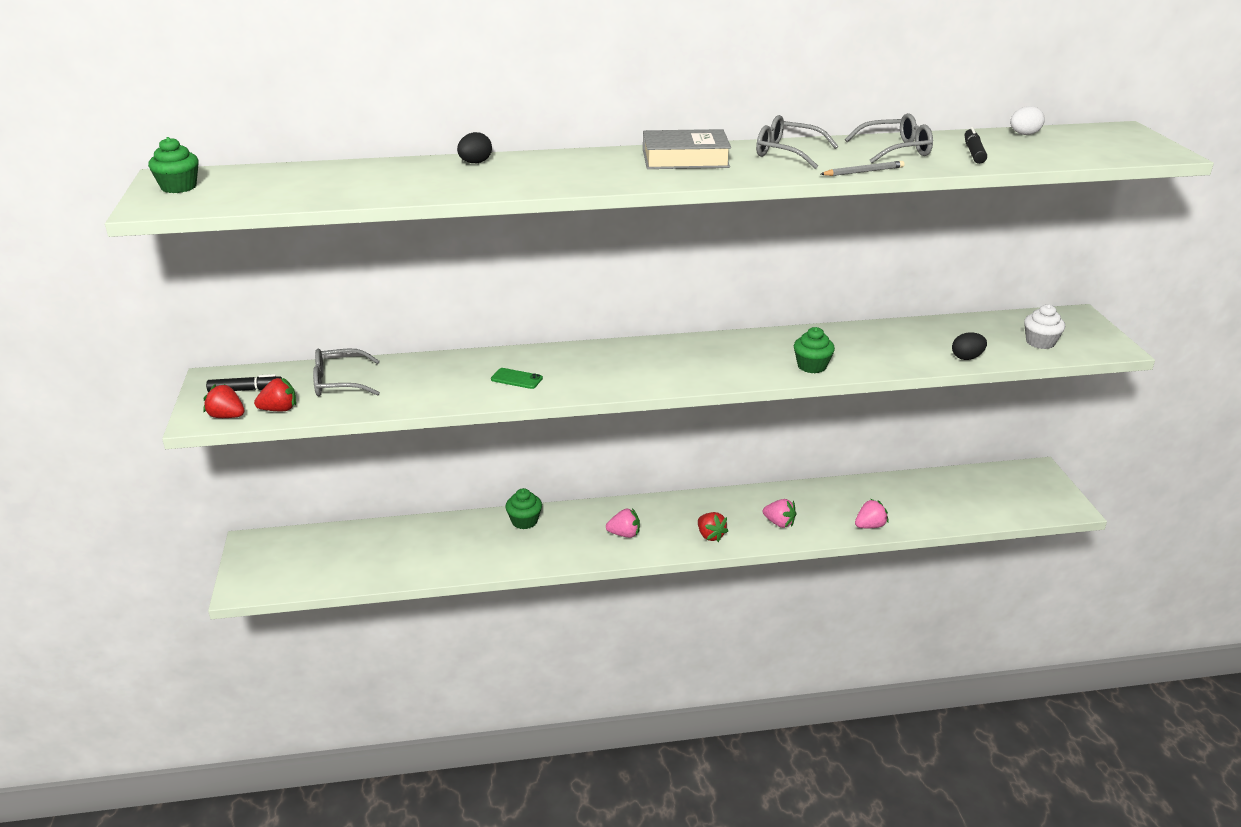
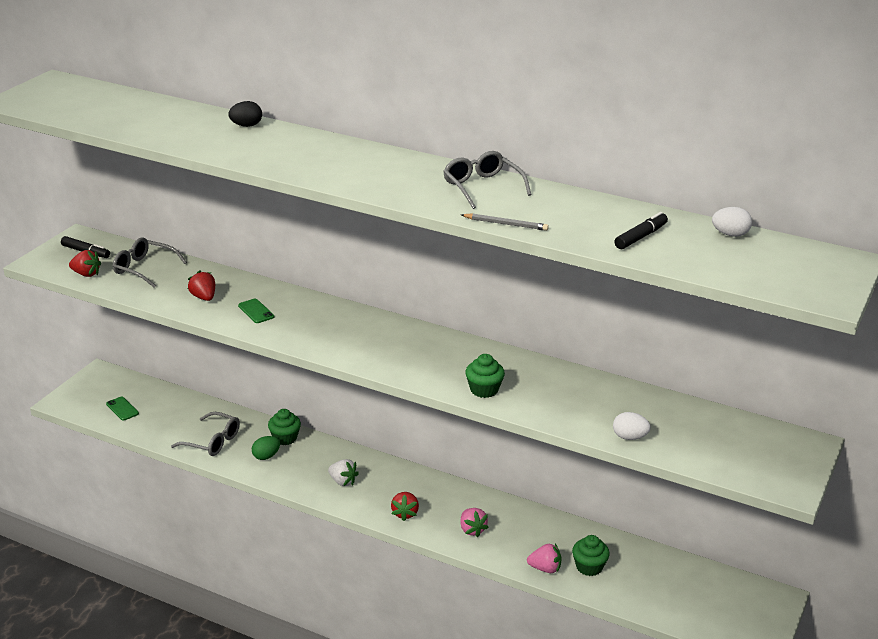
camera: 35 degrees right, 0 degrees up
green cupcake [148,137,199,193] -> green cupcake moved to [572,535,610,576]
red strawberry [203,384,244,418] -> red strawberry moved to [188,270,215,301]
pink strawberry [606,508,640,538] -> white strawberry [328,459,359,486]
grey book [643,129,731,169] -> none
grey glasses [845,113,933,163] -> grey glasses moved to [171,412,240,456]
black egg [952,332,987,360] -> white egg [613,412,651,440]
white cupcake [1024,304,1065,349] -> none
none -> green phone [106,397,139,421]
none -> green egg [252,436,280,460]

